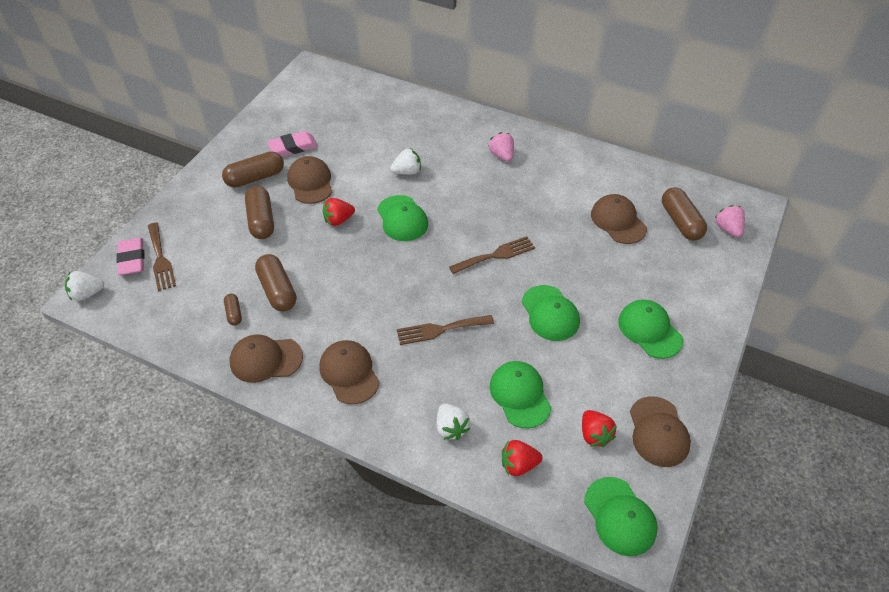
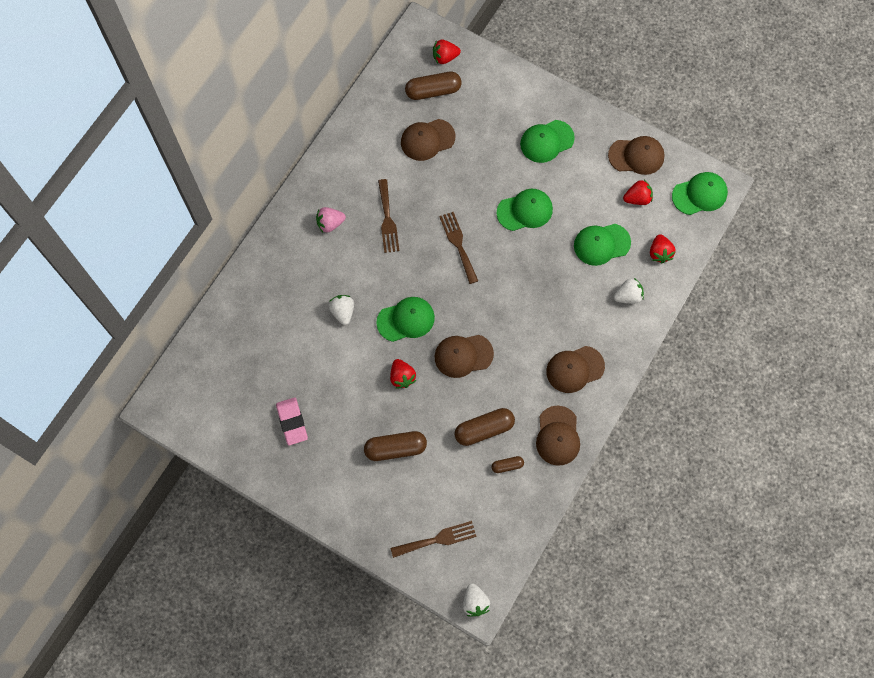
camera: 85 degrees left, 20 degrees up
pink eraser [116,238,144,275] -> none
brown capsule [222,151,284,188] -> none
brown cap [287,156,332,204] -> brown cap moved to [435,335,494,378]
brown fork [397,315,494,345] -> brown fork moved to [378,179,399,253]
pink strawberry [715,205,745,238] -> red strawberry [433,39,461,64]

